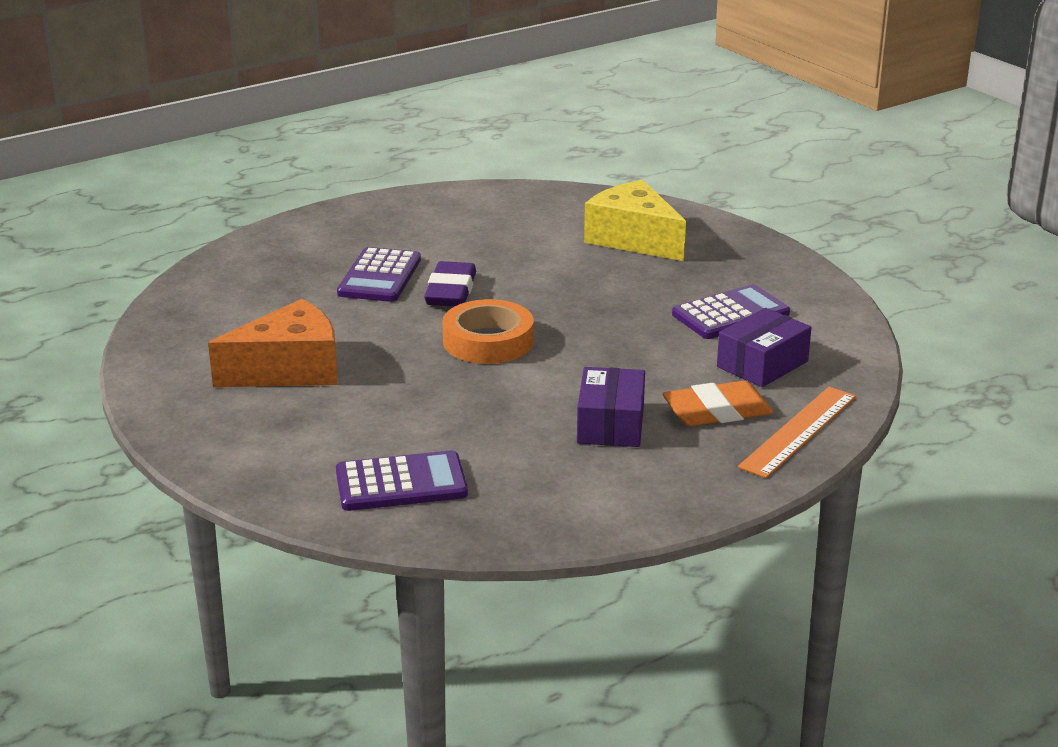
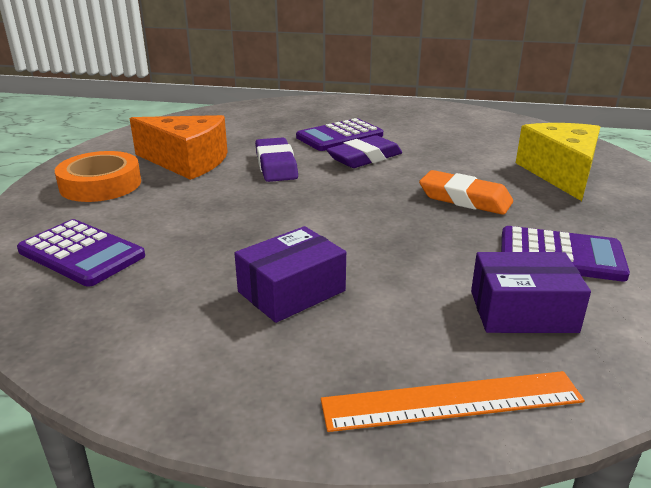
camera: 45 degrees right, 0 degrees up
orange tape [442,299,534,364] -> orange tape moved to [55,151,141,202]
orange eraser [662,381,773,426] -> orange eraser moved to [419,170,513,215]
none -> purple eraser [255,137,298,182]

